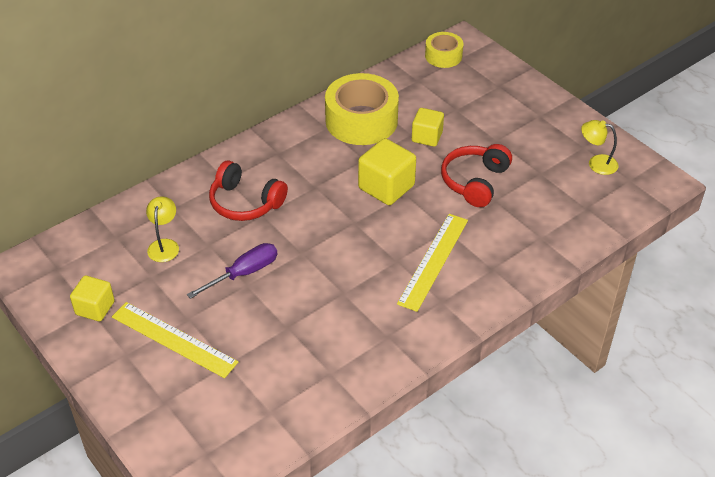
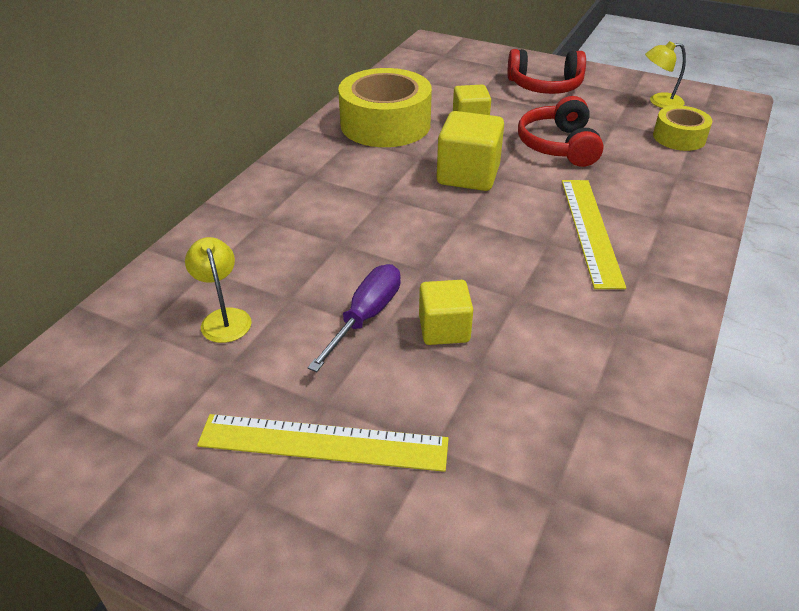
camera: 25 degrees left, 5 degrees down
yellow cube [70,275,115,322] -> yellow cube moved to [419,280,473,345]
red headphones [209,160,288,221] -> red headphones moved to [507,49,586,94]
yellow tape [425,32,463,68] -> yellow tape moved to [653,106,712,151]

